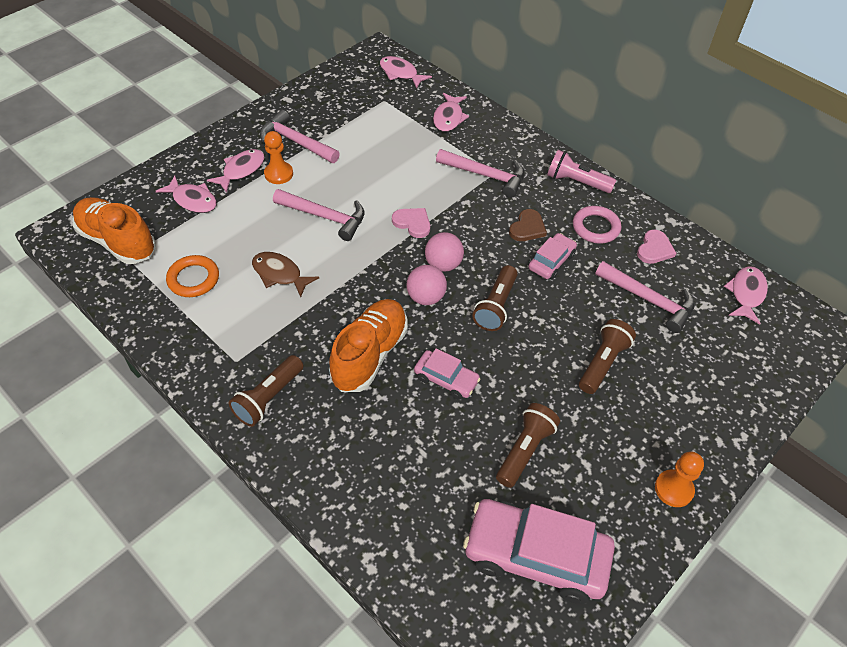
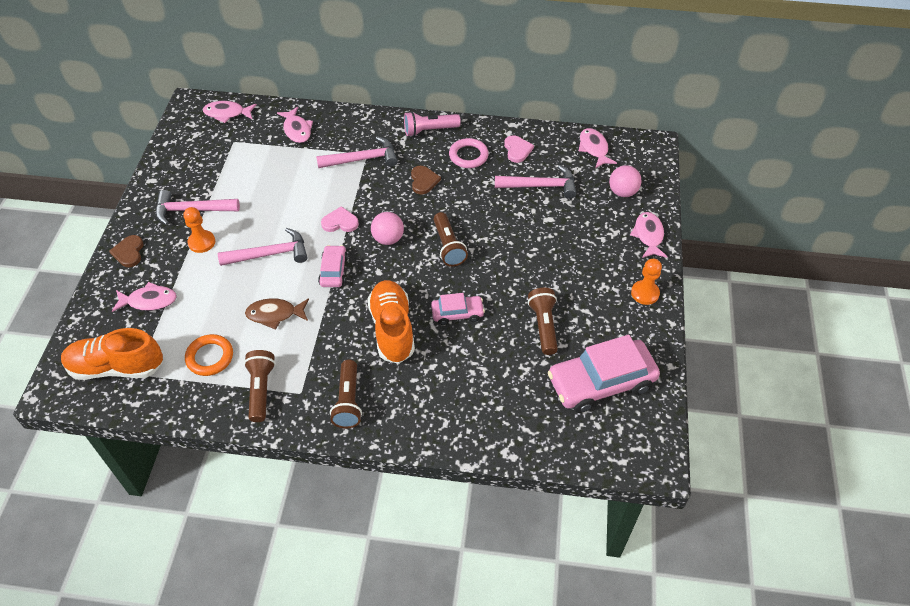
camera: 35 degrees left, 0 degrees up
pink fish [207,149,265,193] -> pink fish moved to [630,212,667,258]
pink ball [407,265,447,305] -> pink ball moved to [609,165,642,197]
pink car [528,233,577,279] -> pink car moved to [318,245,348,287]
brown flashlight [579,319,636,394] -> brown flashlight moved to [244,350,276,422]
none -> brown heart [109,235,144,267]

